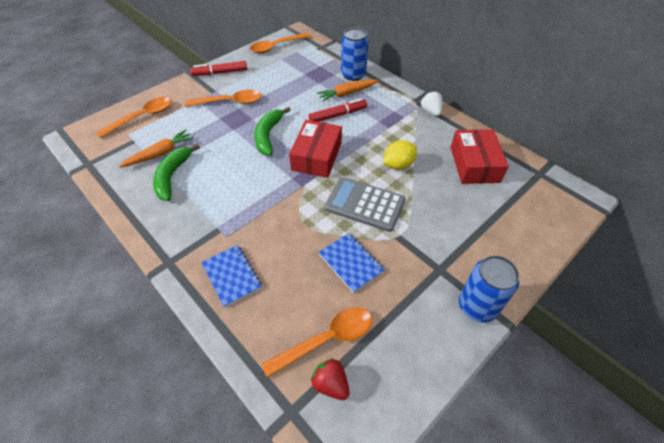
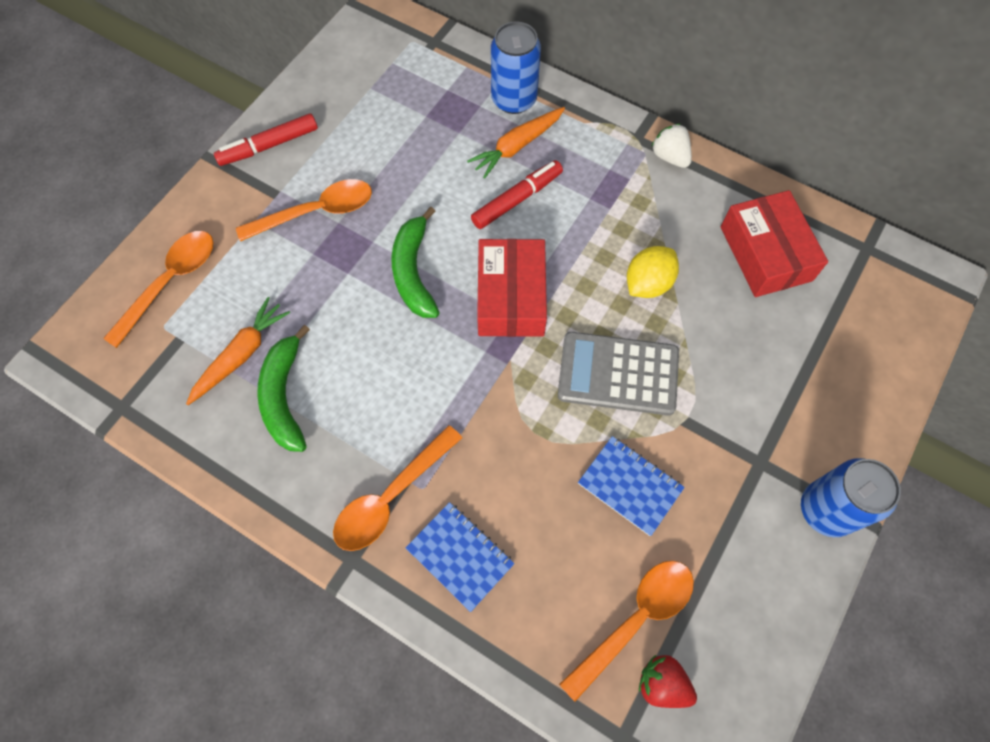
camera: 15 degrees left, 15 degrees up
orange spoon [250,33,311,53] -> orange spoon moved to [333,425,462,551]

